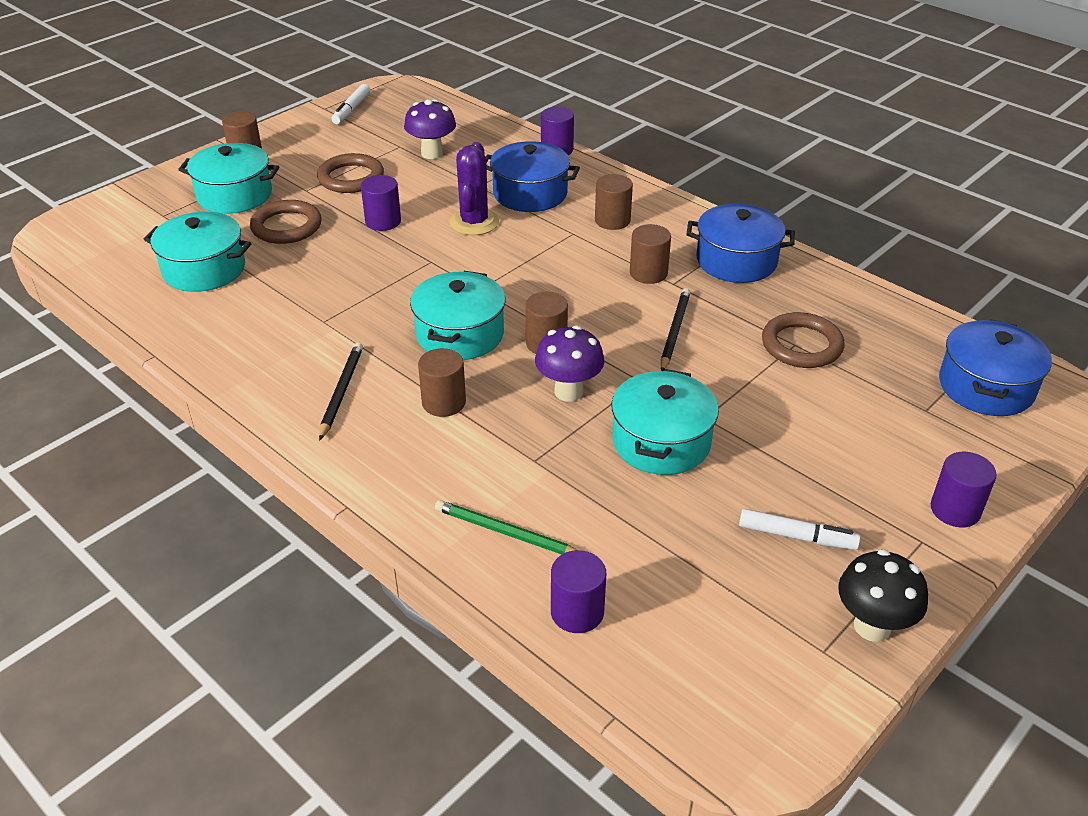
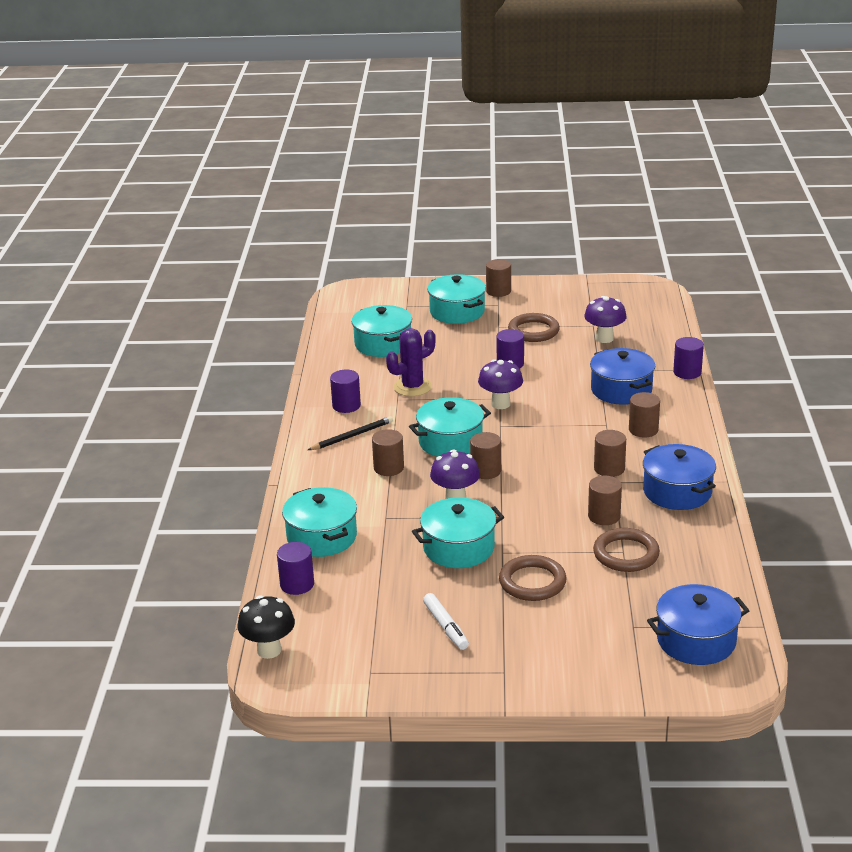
camera: 50 degrees right, 10 degrees down
brown ring [250,200,322,244] -> brown ring moved to [499,555,567,601]
white marker [332,84,370,124] -> none
green pencil [435,500,577,555] -> turquoise pot [282,487,357,557]
purple cactus [449,142,499,235] -> purple cactus moved to [386,328,436,396]
black pencil [661,288,691,371] -> none
black mushroom [838,549,928,642] -> black mushroom moved to [238,595,295,659]
purple cylinder [931,452,997,528] -> purple cylinder moved to [330,370,361,413]
none -> purple mushroom [478,359,523,409]
none -> brown cylinder [588,476,622,525]

